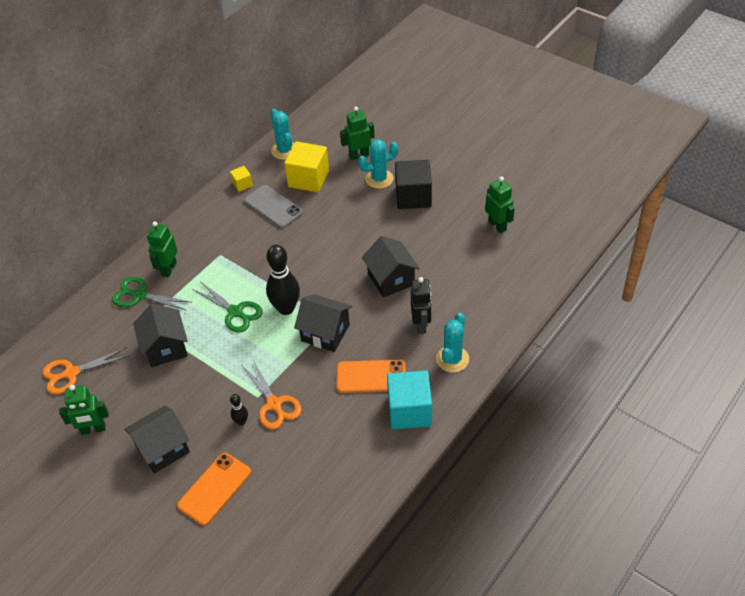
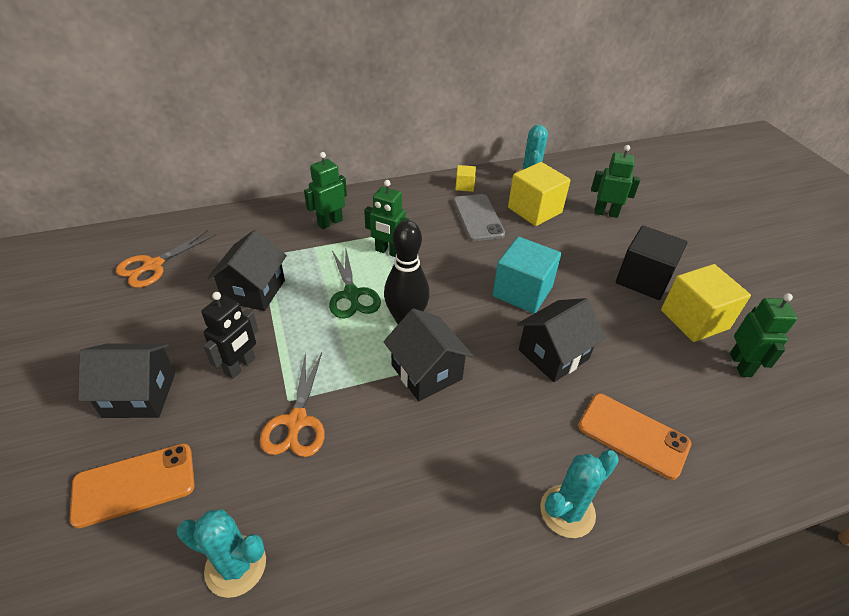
camera: 30 degrees right, 5 degrees down
orange scissors [43,348,129,394] -> orange scissors turned 60 degrees counterclockwise [116,230,216,288]
green robot [59,385,109,435] -> green robot moved to [364,180,410,257]
green scissors [112,277,190,310] -> none
black bowling pin [230,394,248,426] -> none
orange phone [337,360,406,393] -> orange phone moved to [578,394,691,480]
turquoise cactus [358,139,398,189] -> turquoise cactus moved to [177,509,266,598]
black house [362,236,420,297] -> black house turned 45 degrees clockwise [517,298,606,382]
turquoise cube [387,370,432,429] -> turquoise cube moved to [493,237,561,314]
black robot [411,277,432,334] -> black robot moved to [201,292,259,379]
none -> yellow cube [661,264,751,342]

